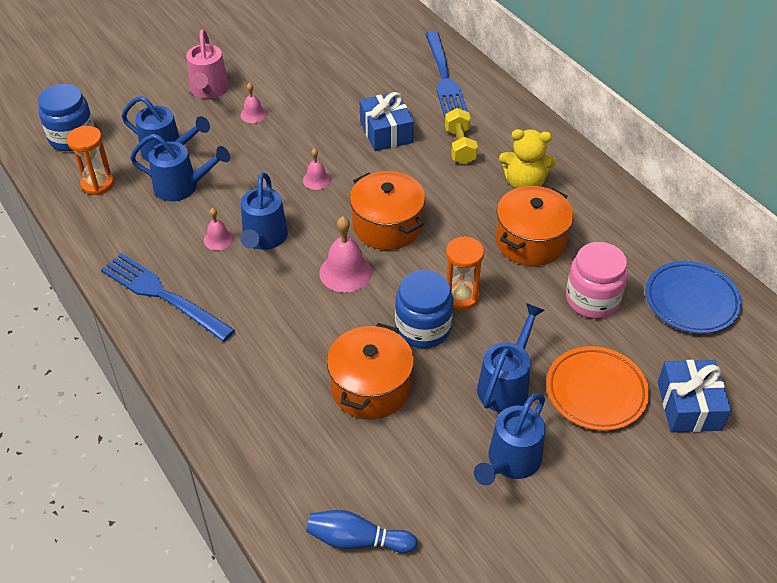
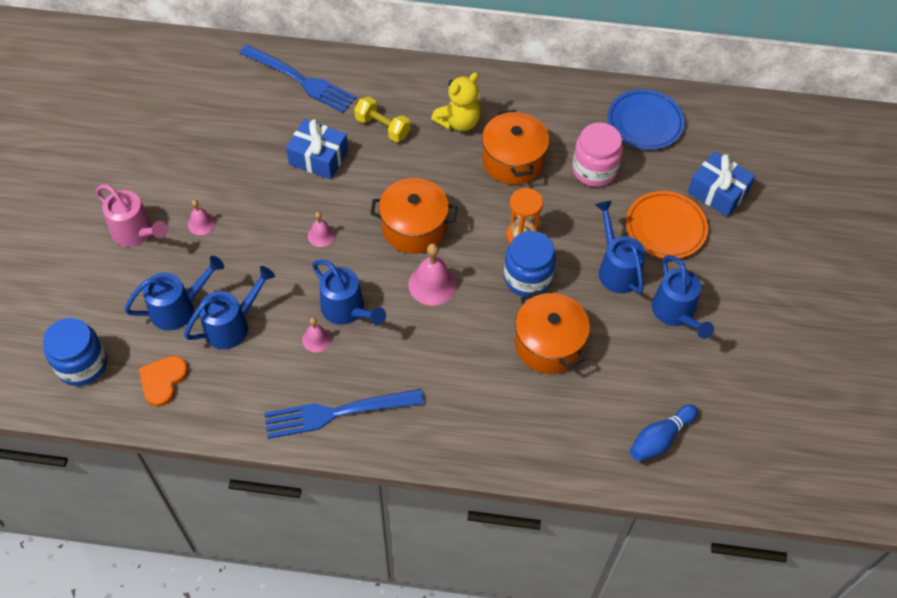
camera: 50 degrees left, 10 degrees up
orange hourglass [67,126,114,195] -> orange heart [139,356,188,407]

